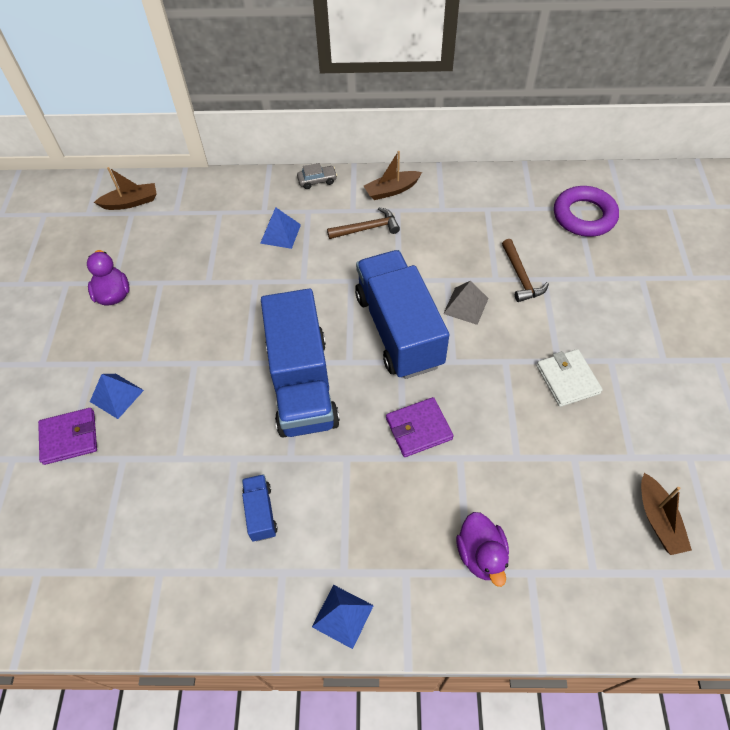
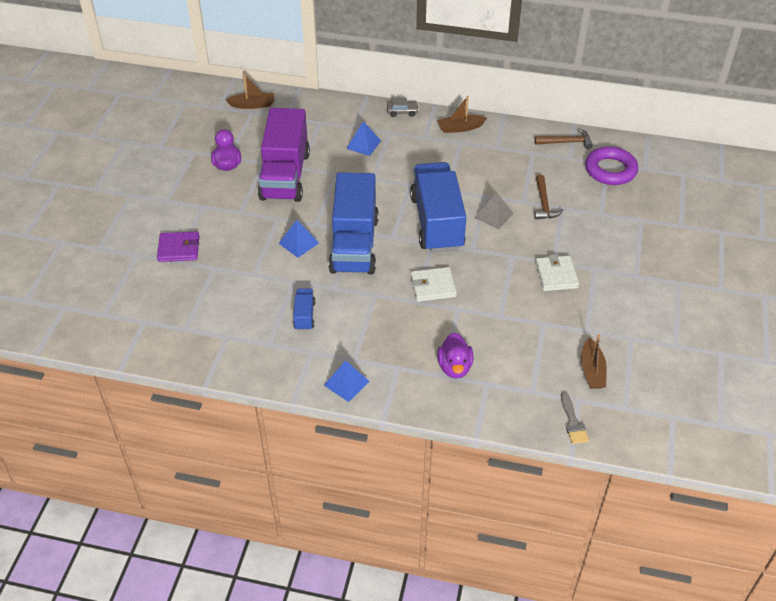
camera: 10 degrees right, 10 degrees down
blue pyramid [90,374,144,419] -> blue pyramid moved to [278,220,319,258]
brown hammer [327,207,400,239] -> brown hammer moved to [534,128,593,149]
purple wallet [386,397,453,457] -> white wallet [411,267,457,302]
none -> purple truck [258,108,310,202]
none -> grey brush [561,392,589,444]

